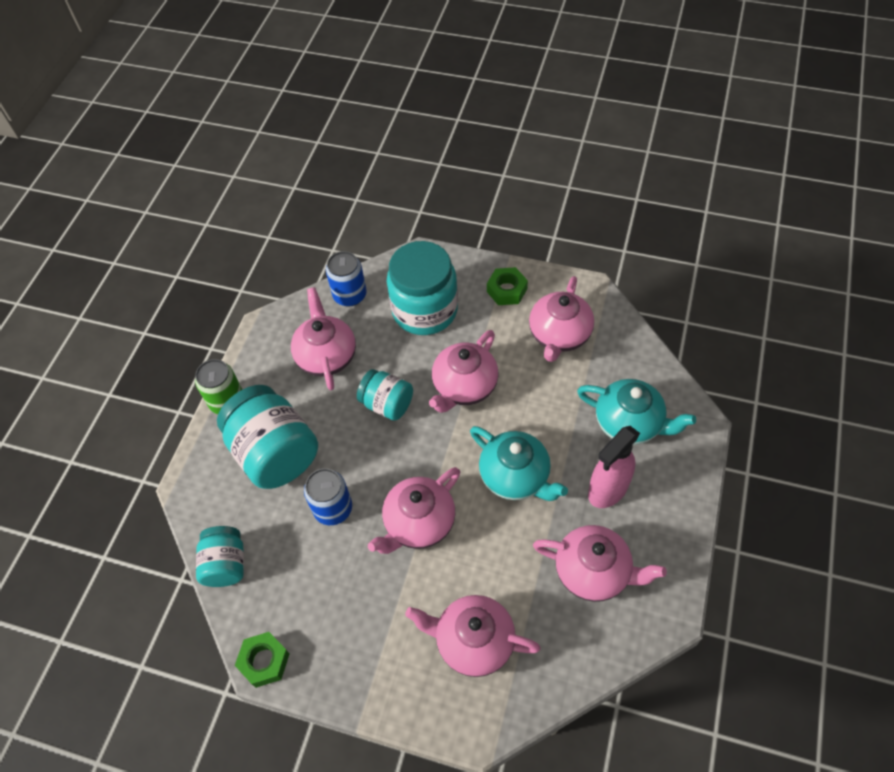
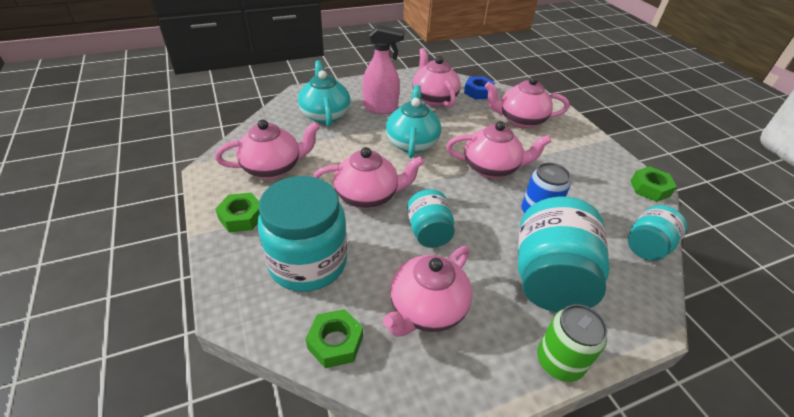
camera: 135 degrees left, 15 degrees down
blue can [326,251,367,306] -> green nut [306,309,363,368]
pink teapot [405,595,541,677] -> pink teapot turned 120 degrees clockwise [485,77,569,128]
none -> blue nut [464,76,495,99]

